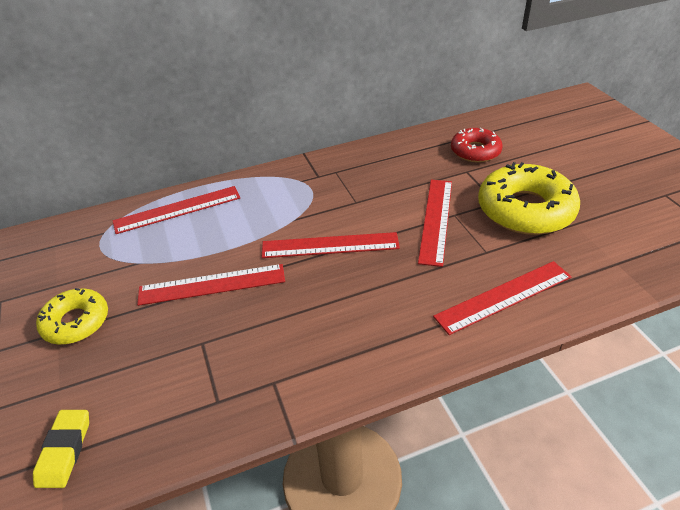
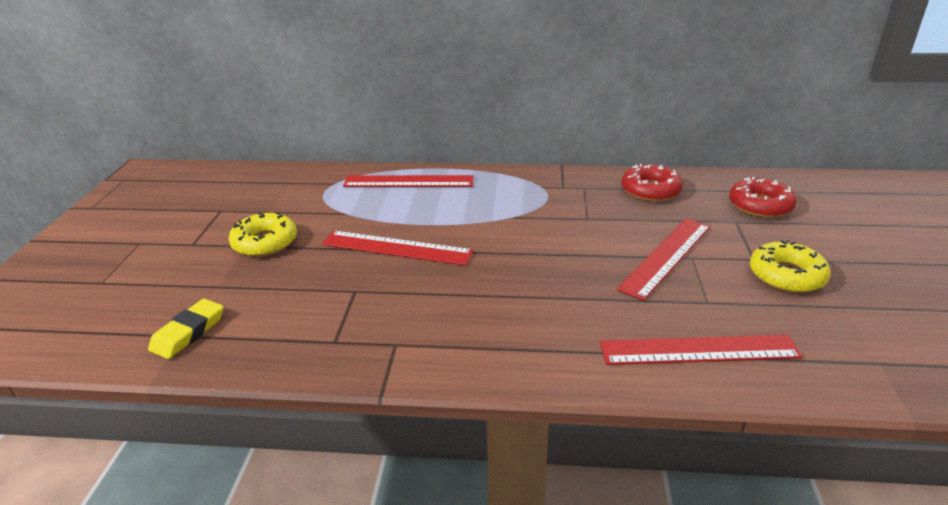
camera: 25 degrees right, 10 degrees down
red ruler [262,232,400,258] -> none
yellow donut [478,162,580,235] -> yellow donut [750,240,831,293], size x0.60
none -> red donut [621,164,683,202]

